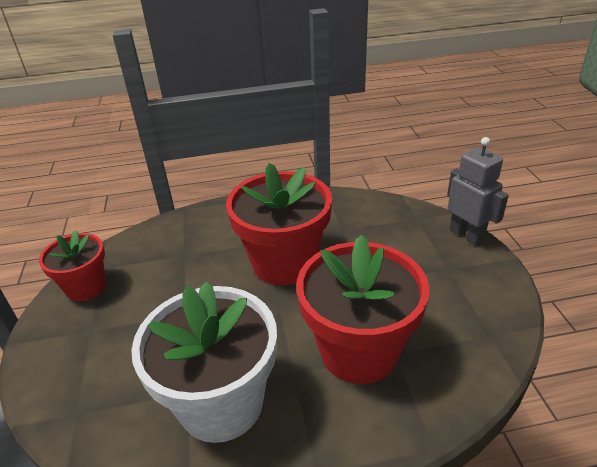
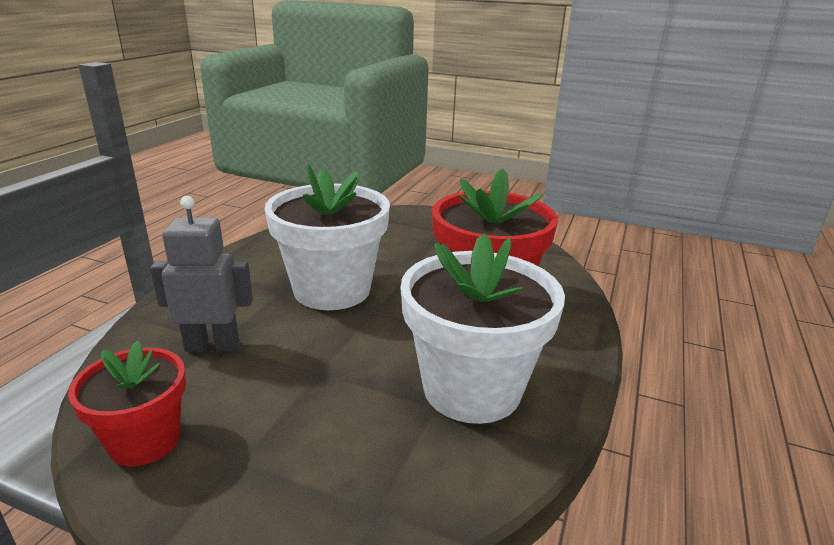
camera: 60 degrees left, 10 degrees down
red flower pot [226,163,332,285] -> white flower pot [265,165,390,310]
grey robot [447,137,509,246] -> grey robot moved to [150,196,253,352]

